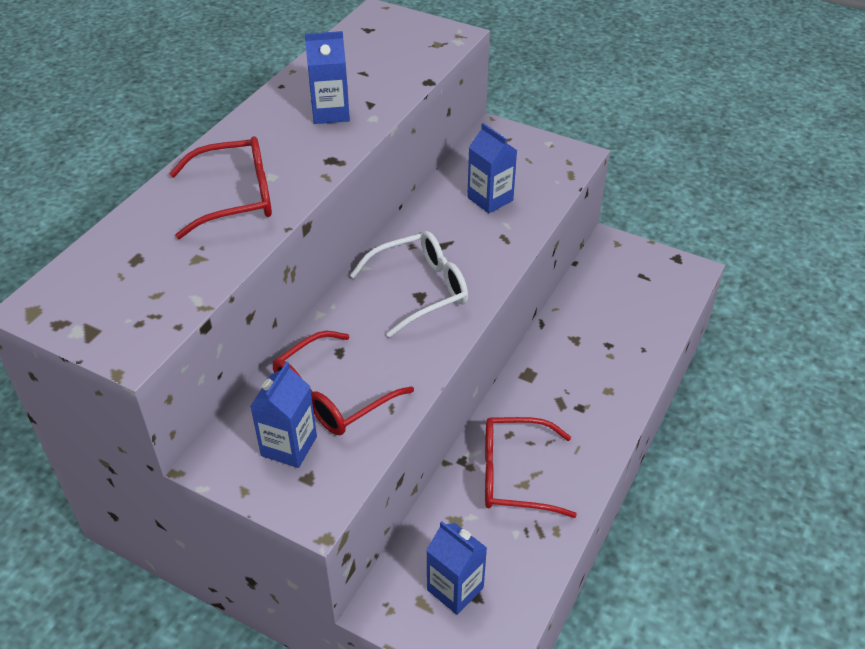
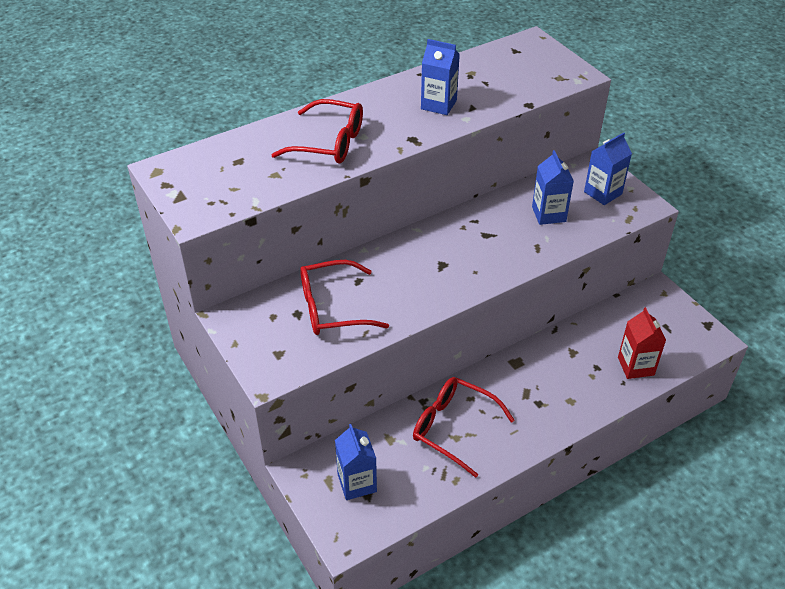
camera: 30 degrees right, 0 degrees up
blue carton [250,362,317,468] -> blue carton moved to [584,133,632,205]
white glasses [350,231,468,337] -> none
none -> red carton [618,307,666,379]

